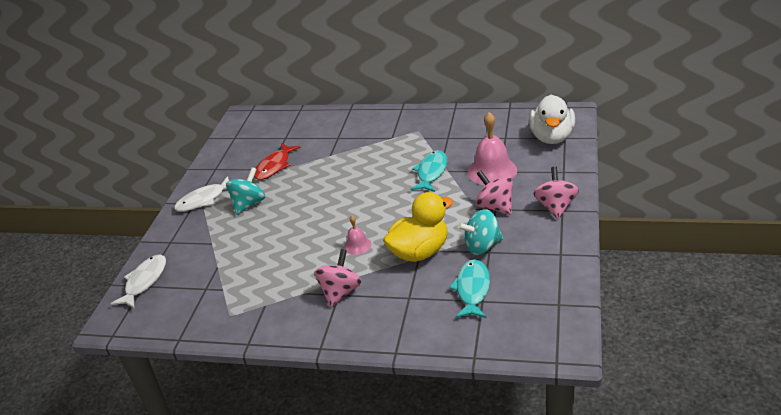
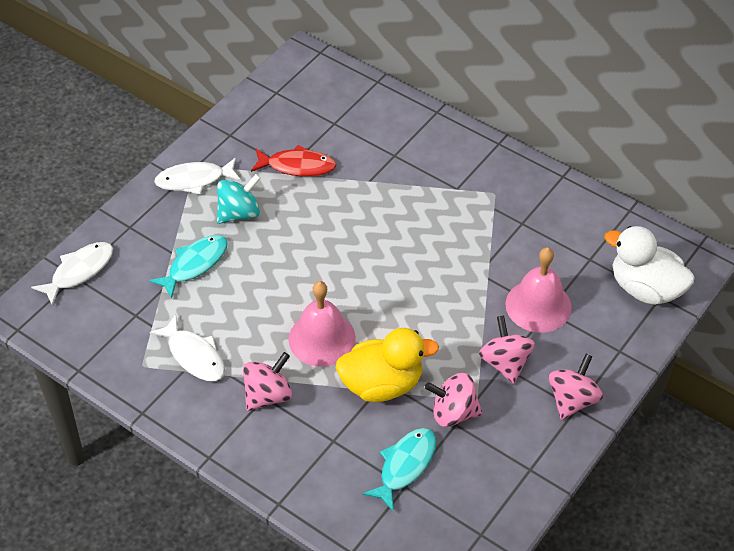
camera: 20 degrees right, 15 degrees up
red fish [254,143,301,180] -> red fish turned 135 degrees counterclockwise [251,145,337,177]
pink bell [344,216,371,255] -> pink bell [289,281,356,367], size x1.94
turquoise fish [411,150,447,192] -> turquoise fish moved to [149,235,227,299]
turquoise spinning top [457,209,503,255] -> pink spinning top [425,373,482,427]
white duck [529,95,575,144] -> white duck turned 90 degrees clockwise [604,226,695,305]
none -> white fish [149,314,225,381]

